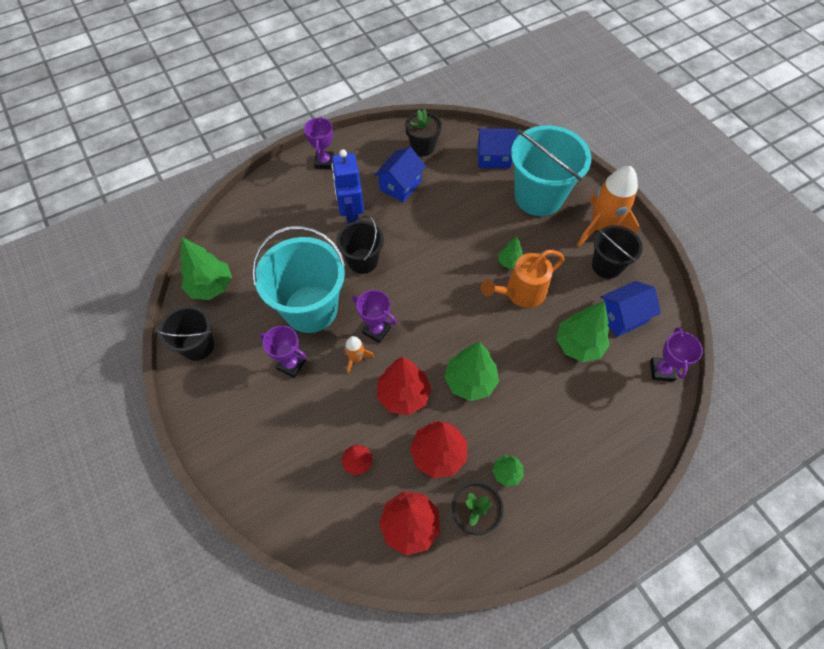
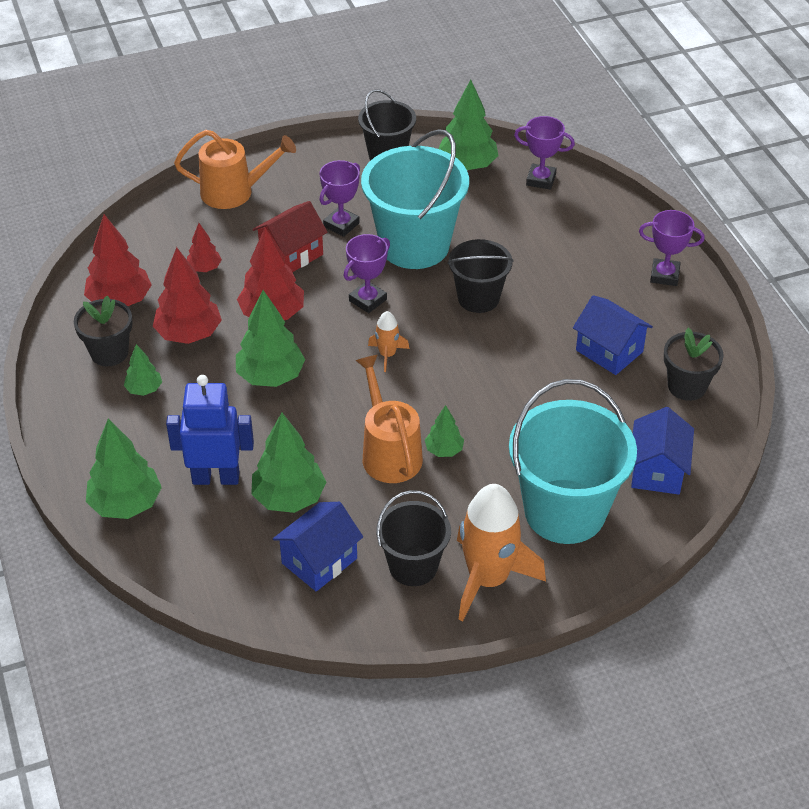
camera: 100 degrees right, 15 degrees down
blue robot [331,149,364,223] -> blue robot moved to [166,375,254,485]
orange rocket [344,336,374,374] -> orange rocket moved to [368,311,409,372]
blue house [601,281,661,337] -> blue house turned 60 degrees clockwise [273,502,363,592]
purple trophy [650,327,703,382] -> purple trophy moved to [514,116,575,190]
none -> green tree [86,419,162,519]
none -> orange watering can [174,130,296,209]
none -> red house [252,201,328,272]

